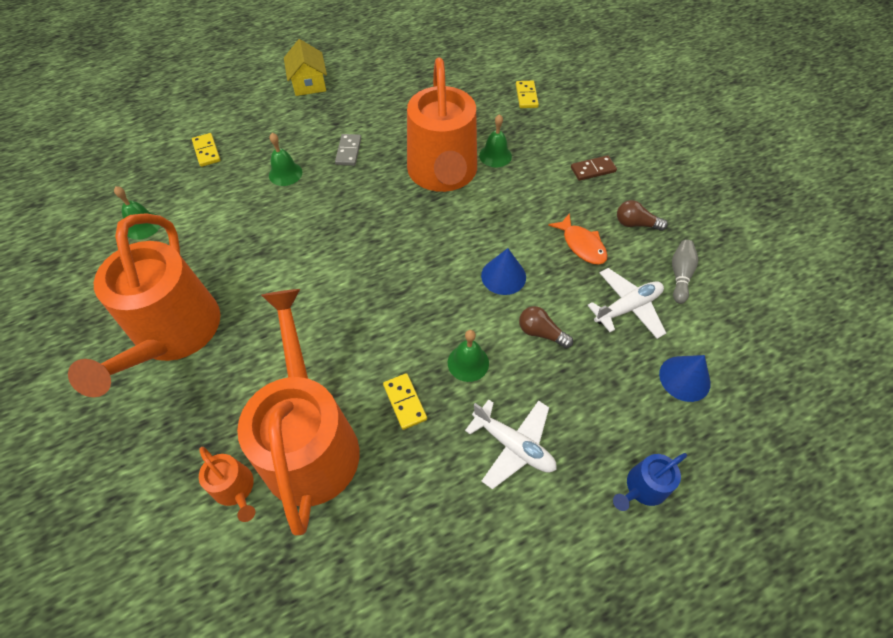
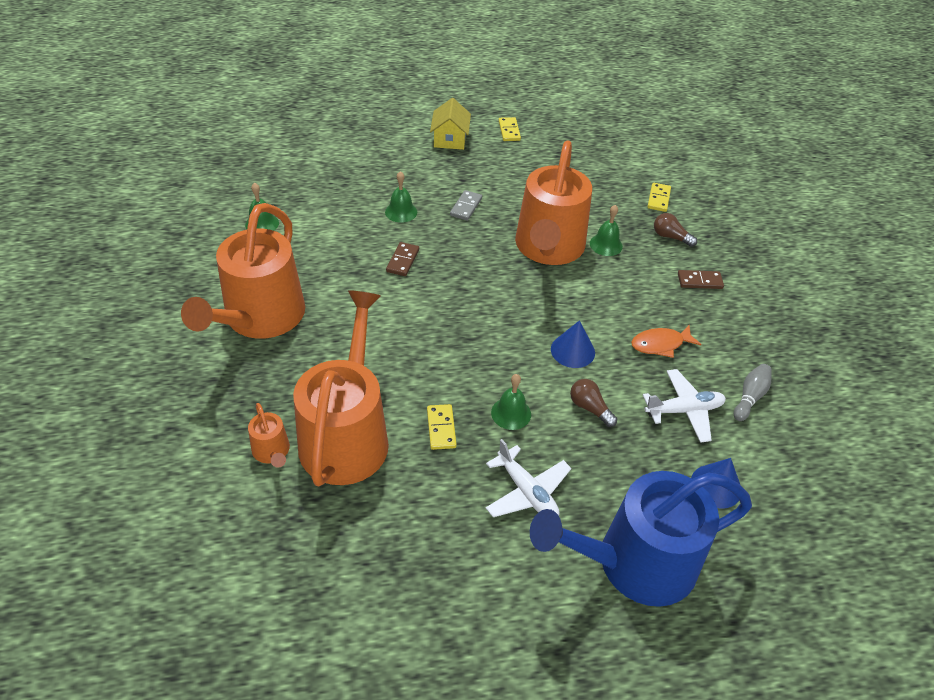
camera: 15 degrees right, 10 degrees down
yellow domino [192,133,221,167] -> yellow domino moved to [499,117,521,141]
orange fish [548,213,608,265] -> orange fish turned 90 degrees clockwise [631,325,702,358]
blue watering can [613,453,687,511] -> blue watering can [530,471,752,607], size x2.40
brown light bulb [617,200,668,231] -> brown light bulb moved to [654,213,697,247]
none -> brown domino [386,242,419,276]

